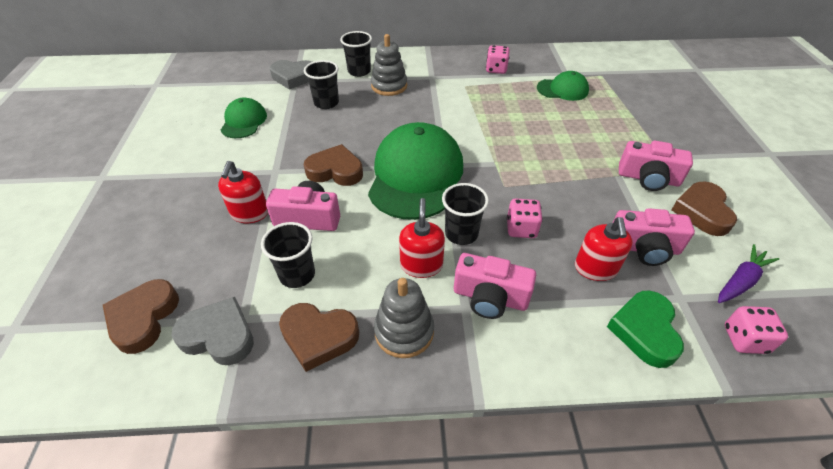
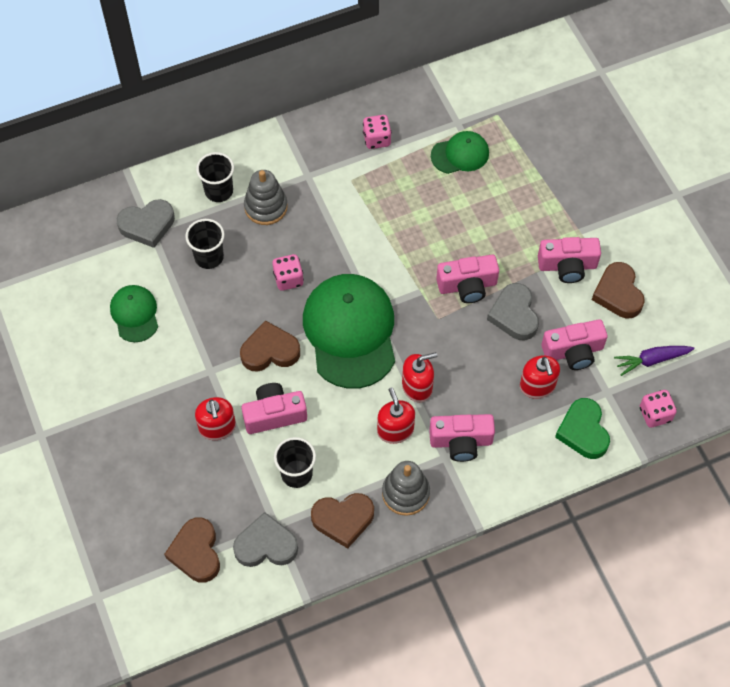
camera: 20 degrees left, 15 degrees up
black cup [442,183,489,245] -> red soap dispenser [402,352,437,402]
pink dice [507,199,543,238] -> pink dice moved to [273,254,304,291]
purple carrot [718,244,779,303] -> purple carrot turned 135 degrees counterclockwise [614,346,695,376]
none -> pink camera [436,255,499,303]
none -> grey heart [487,283,539,340]

